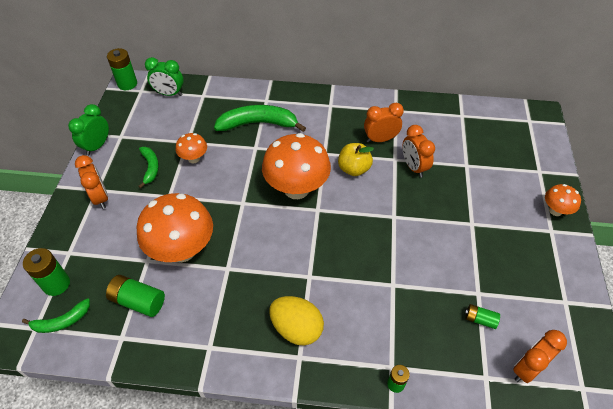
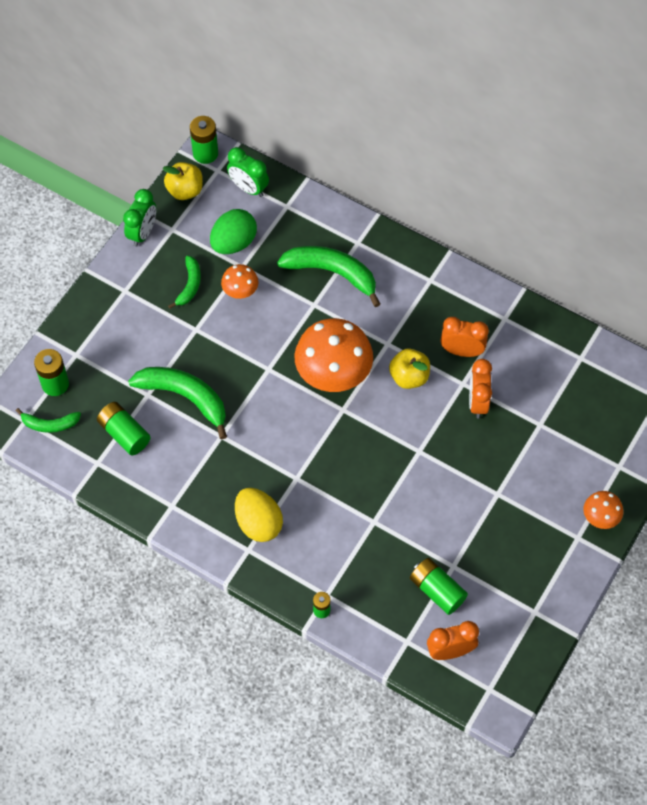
camera: 25 degrees right, 10 degrees up
green clock [68,104,109,156] -> green clock turned 150 degrees clockwise [123,189,156,247]
orange clock [75,155,108,209] -> none
orange mushroom [136,193,213,262] -> green banana [128,367,227,439]
green battery [465,304,500,329] -> green battery [410,558,468,615], size x1.70
none -> yellow apple [163,162,203,200]
none -> green egg [210,209,257,254]

